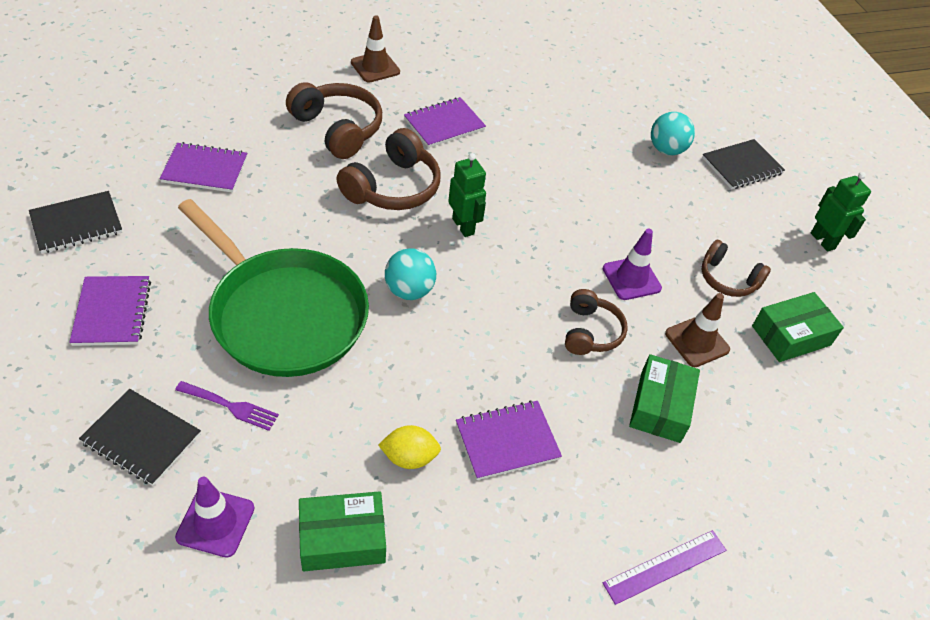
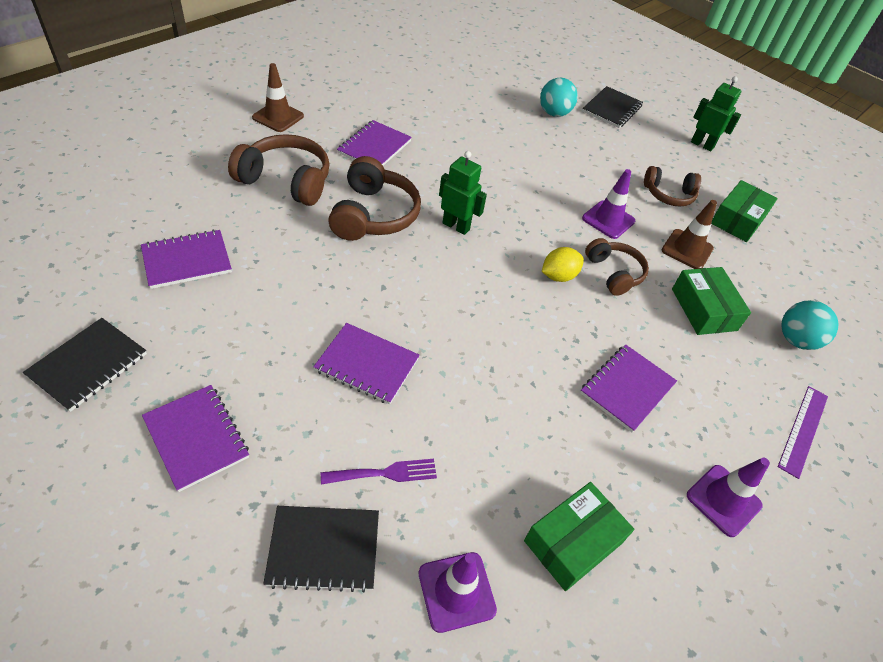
camera: 30 degrees left, 0 degrees up
green pan [178,199,369,377] -> purple notebook [313,323,420,405]
yellow lemon [378,425,441,469] -> yellow lemon moved to [542,247,584,282]
turquoise ball [385,248,436,300] -> turquoise ball moved to [781,300,838,350]
none -> purple traffic cone [687,458,770,537]

